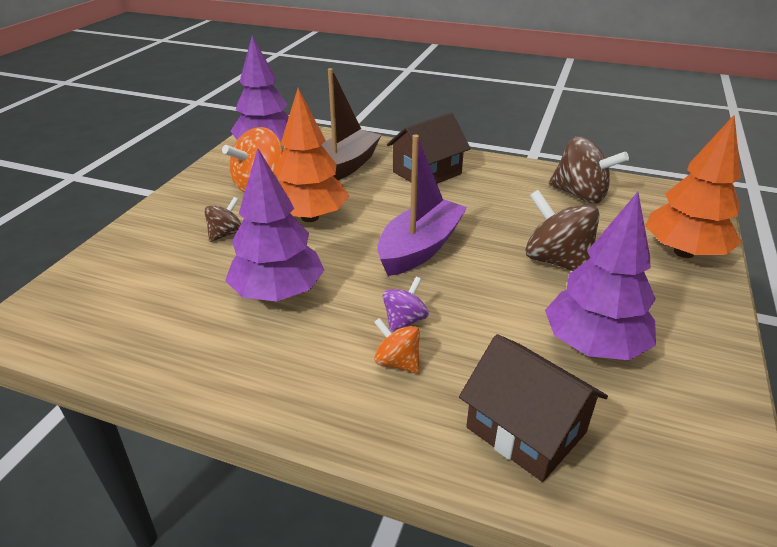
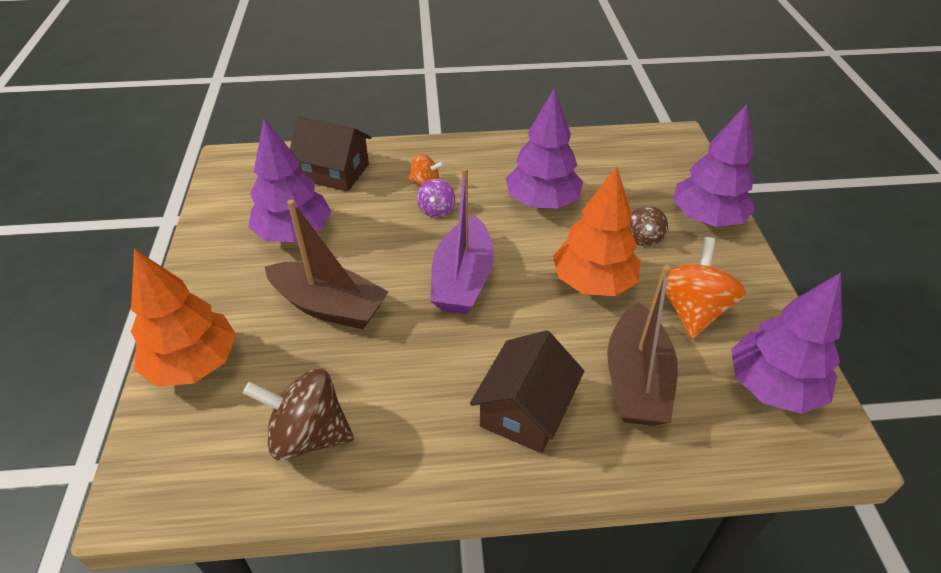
camera: 155 degrees right, 10 degrees up
brown spinning top [525,190,600,271] -> brown boat [265,200,389,329]
none -> purple tree [673,104,756,227]

